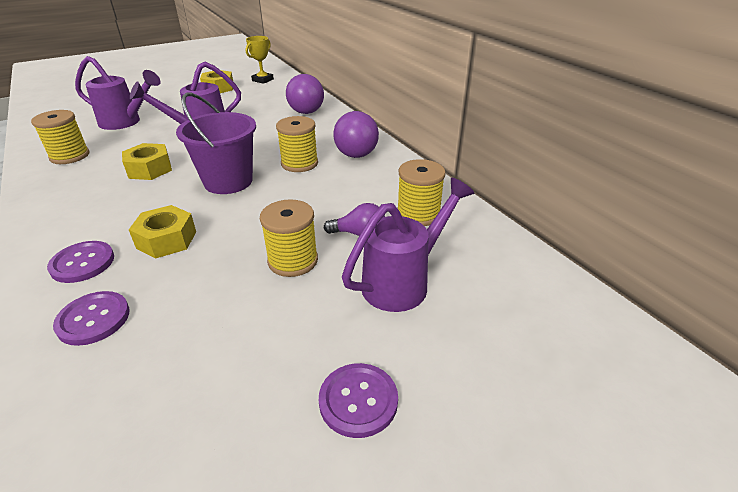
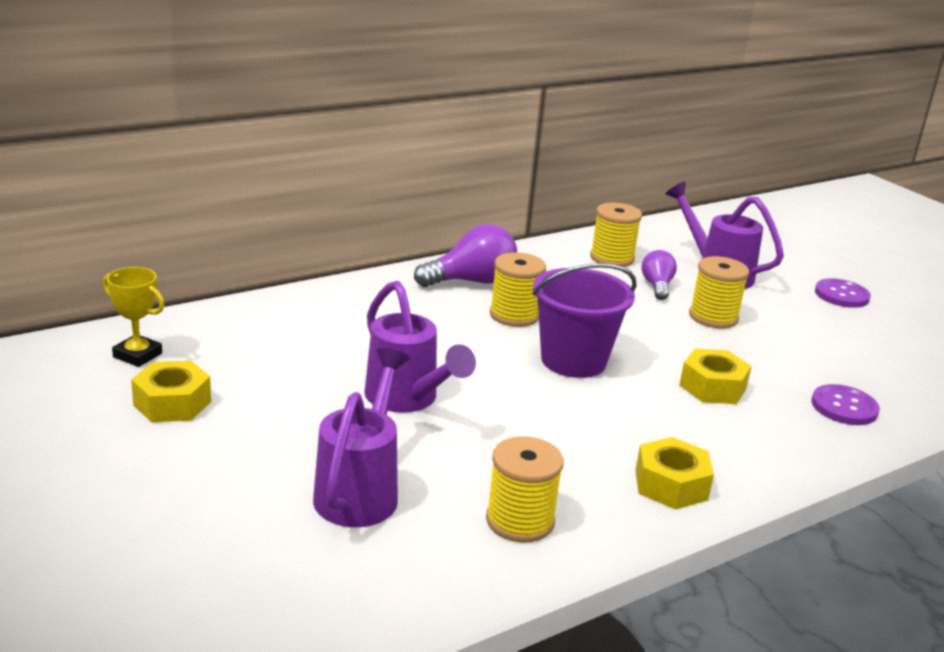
camera: 95 degrees left, 10 degrees down
purple button [47,241,114,283] -> none
yellow nut [122,143,172,180] -> yellow nut moved to [635,437,714,509]
purple light bulb [286,74,324,114] -> none

